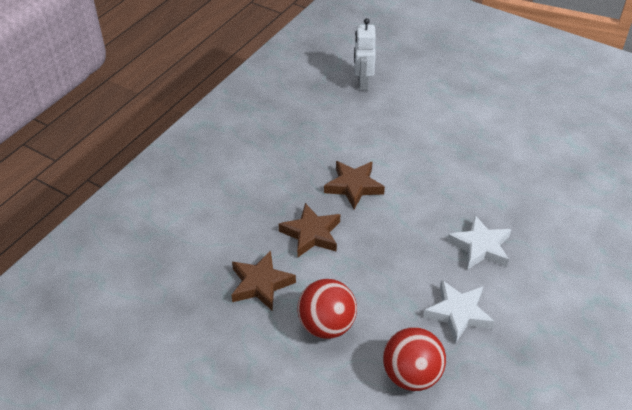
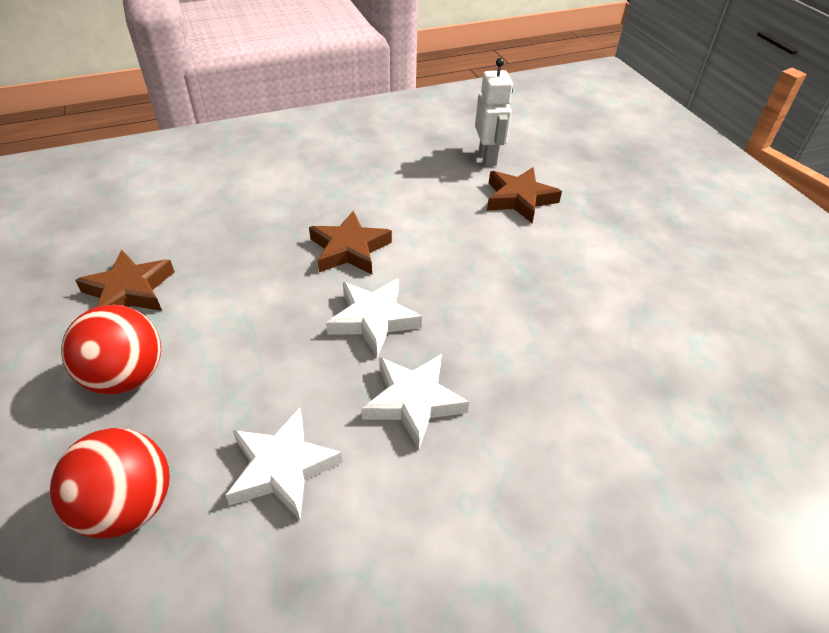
camera: 35 degrees right, 0 degrees up
brown star [279,203,340,257] -> brown star moved to [487,167,562,223]
white robot [354,18,376,91] -> white robot turned 135 degrees clockwise [475,58,513,166]
none -> white star [326,279,422,357]

